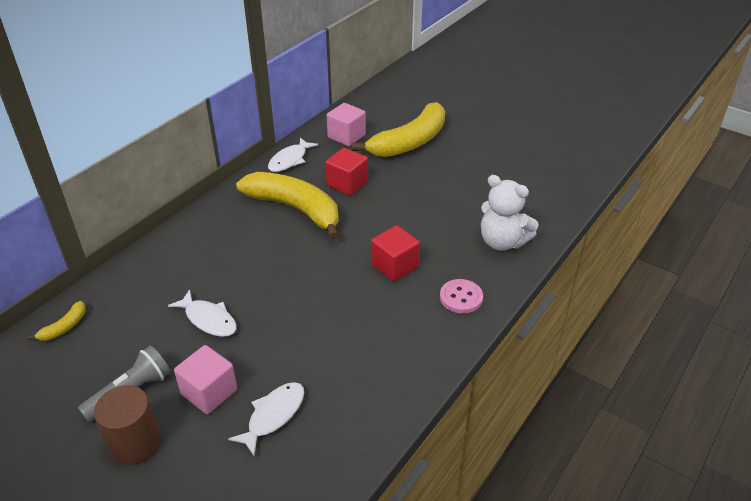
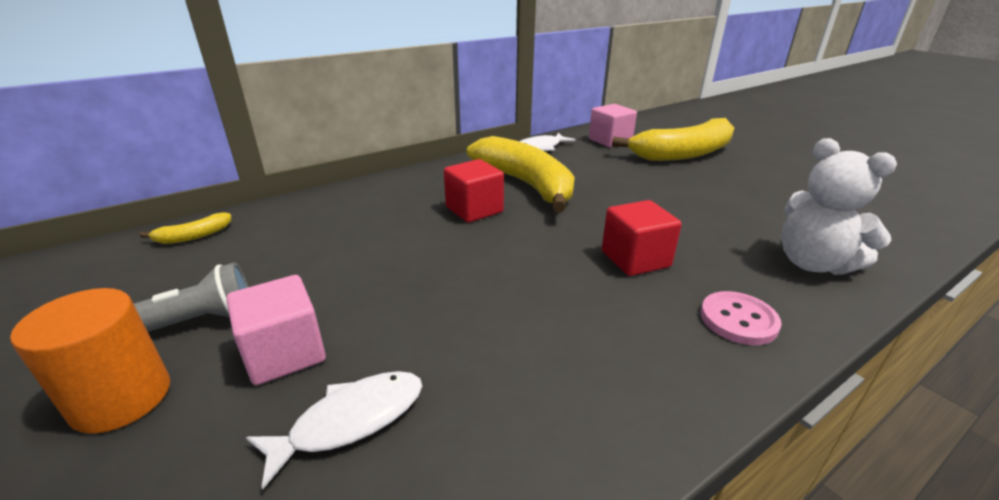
camera: 20 degrees right, 10 degrees down
brown cylinder [94,385,161,465] -> orange cylinder [10,288,170,434]
white fish [168,290,237,337] -> none
red cube [325,148,368,196] -> red cube moved to [444,159,504,223]

